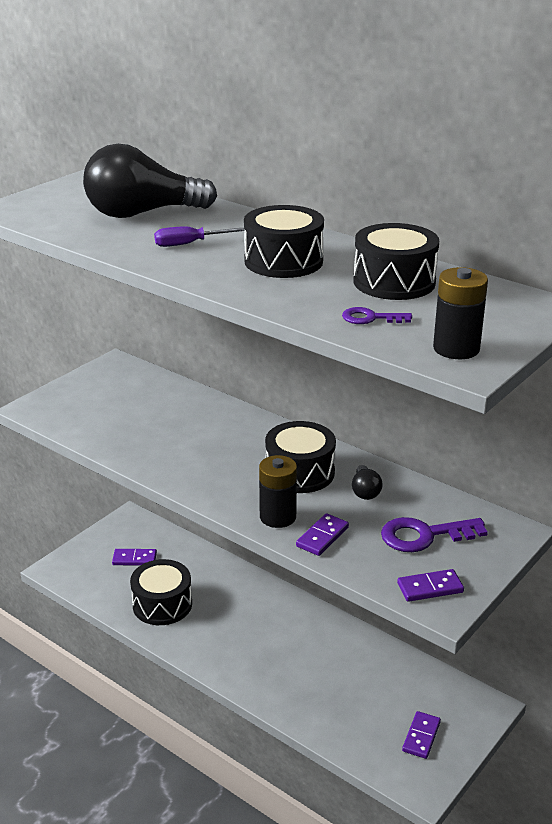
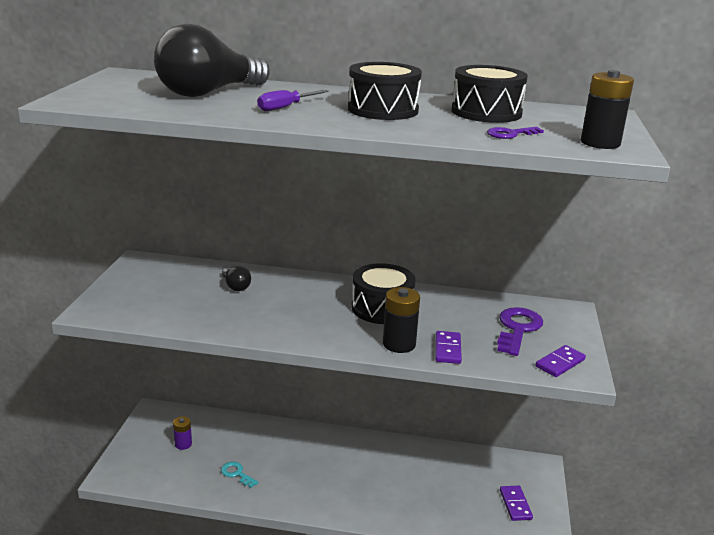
camera: 30 degrees left, 5 degrees down
purple domino [112,549,157,566] -> purple battery [173,416,192,450]
black drum [130,559,192,625] -> turquoise key [221,462,259,488]
black light bulb [352,465,383,500] -> black light bulb moved to [222,266,251,291]
purple key [381,517,488,552] -> purple key turned 150 degrees clockwise [497,307,543,356]

